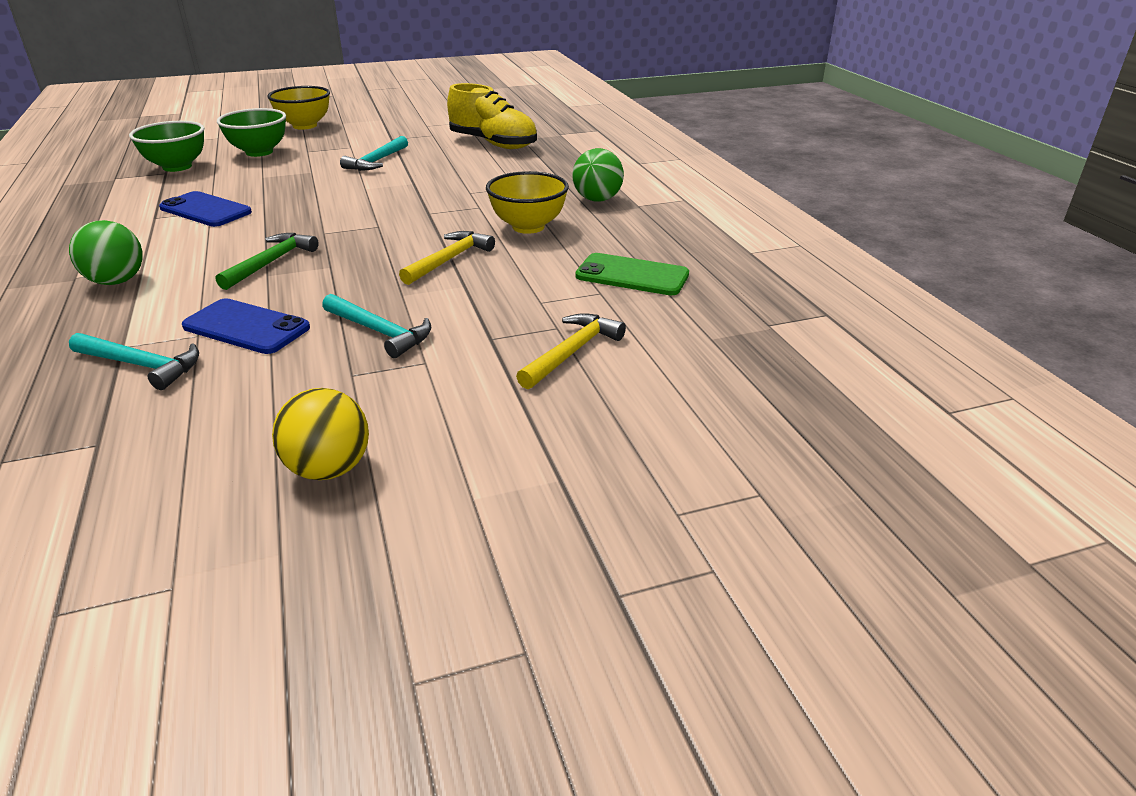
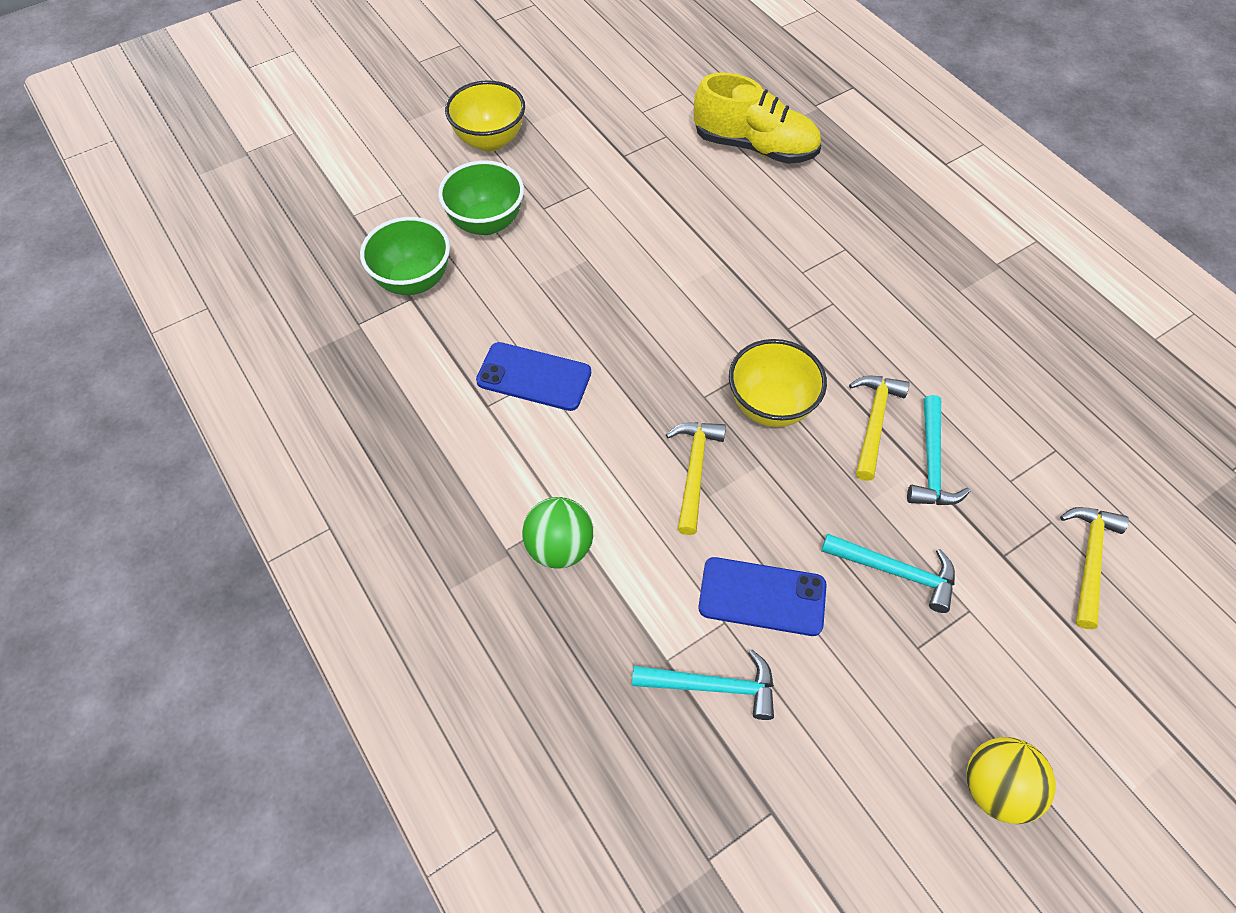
camera: 15 degrees left, 25 degrees up
green hammer [216,233,319,290] -> yellow hammer [666,422,726,535]
turquoise hammer [340,136,408,171] -> turquoise hammer moved to [907,395,970,505]
yellow bowl [486,171,569,234] -> yellow bowl moved to [729,339,827,427]
green ball [572,148,624,202] -> none
green phone [575,253,689,295] -> none

